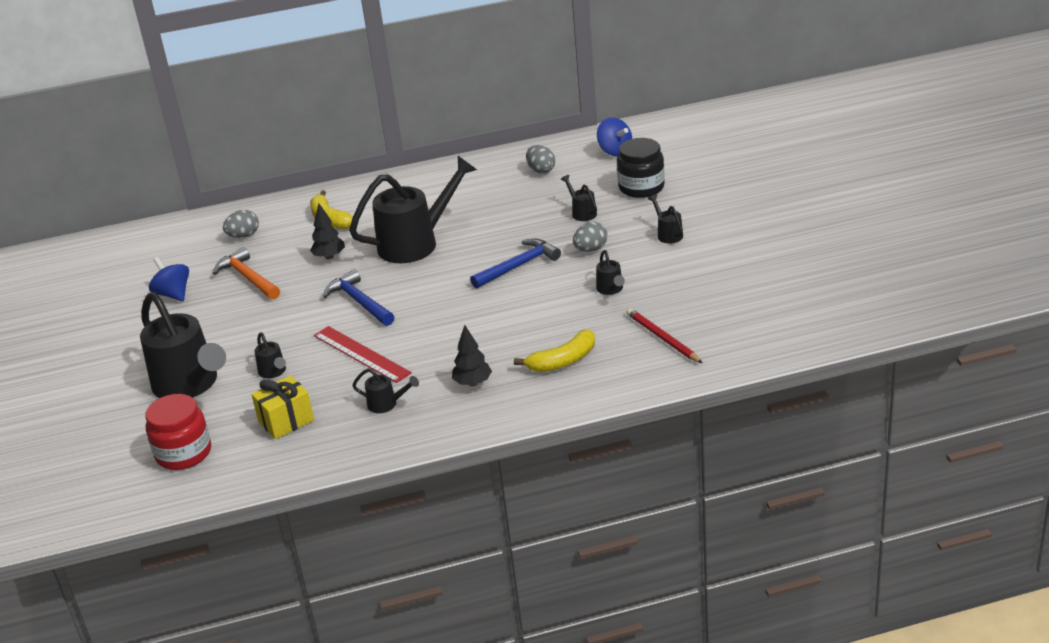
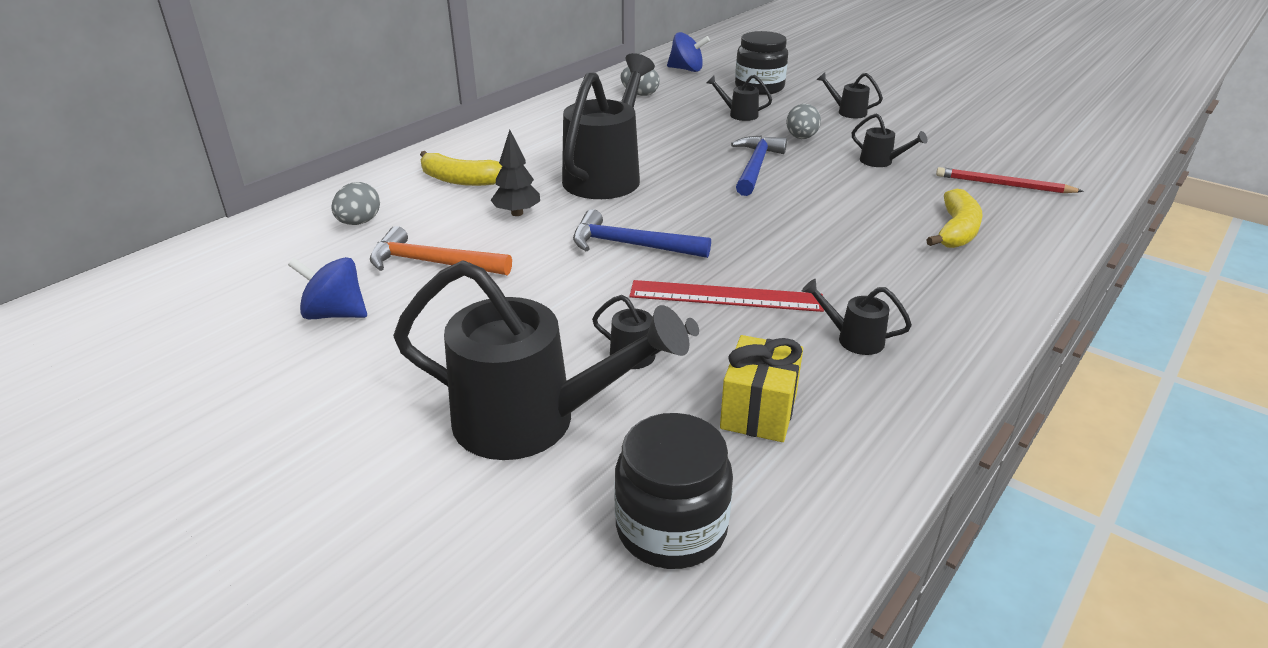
camera: 40 degrees left, 0 degrees up
red jar [145,394,211,470] -> black jar [614,413,733,569]
black watering can [352,368,419,413] -> black watering can turned 135 degrees counterclockwise [802,279,912,355]
black tree [452,325,492,386] -> none

